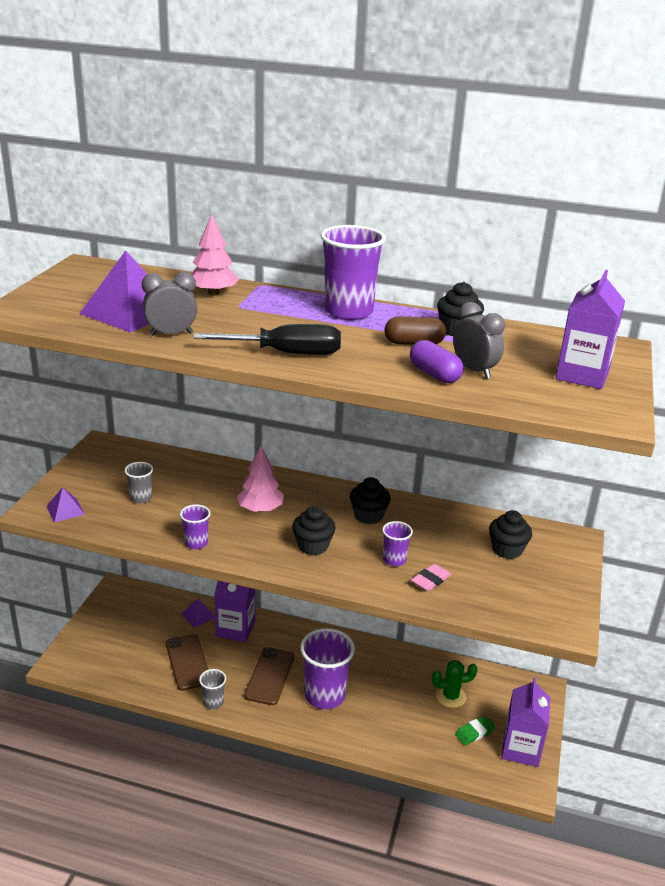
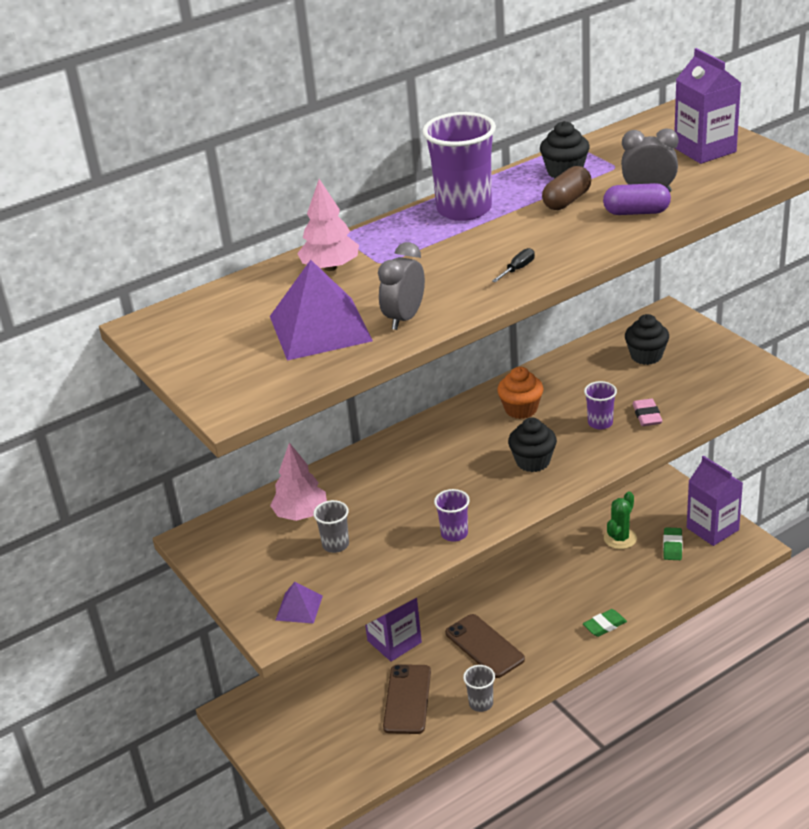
camera: 45 degrees left, 5 degrees up
brown phone [166,634,208,691] -> brown phone turned 75 degrees clockwise [383,664,431,734]
purple pyramid [182,598,215,628] -> none
black screwdriver [193,324,341,355] -> black screwdriver [492,248,535,282], size x0.41
pink tree [237,446,284,512] -> pink tree moved to [270,443,327,521]
purple cup [300,628,355,709] -> none
black cupcake [350,477,391,524] -> orange cupcake [497,367,543,419]
none -> green eraser [583,609,627,637]

